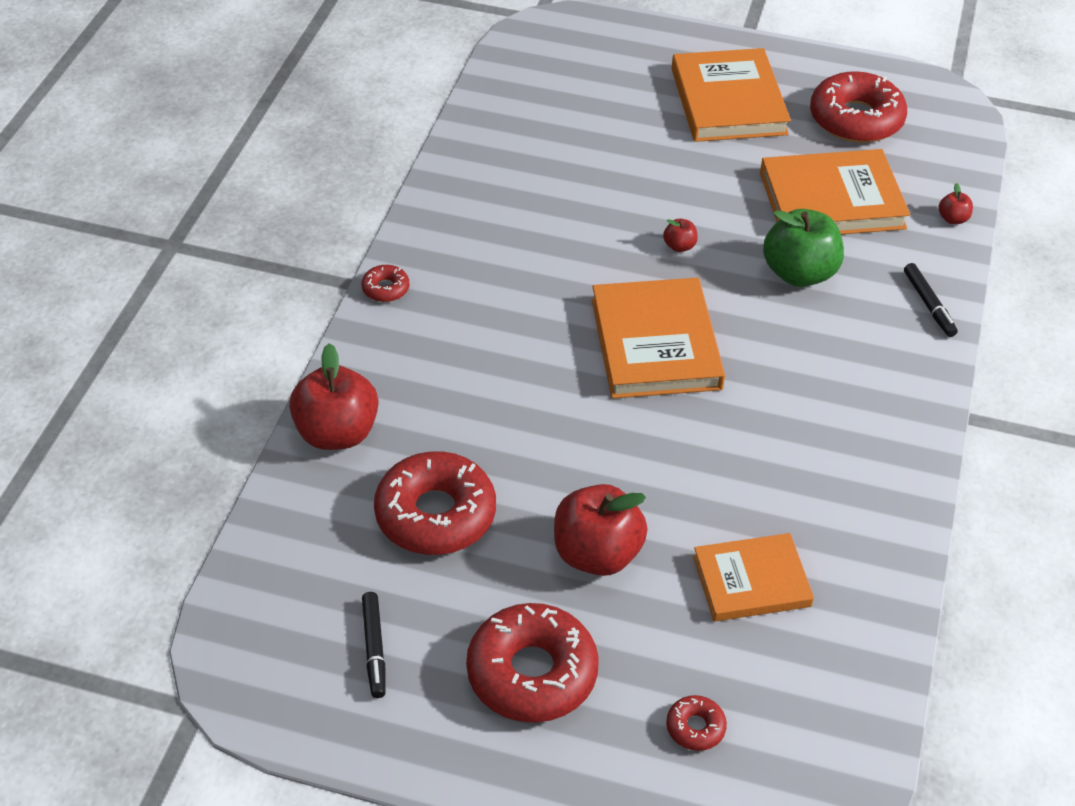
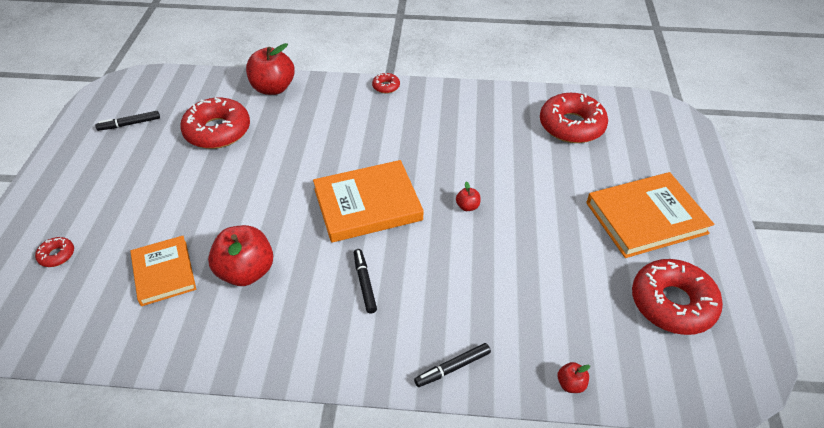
camera: 80 degrees right, 0 degrees up
red donut [466,603,599,723] -> red donut moved to [540,93,608,143]
red apple [554,484,648,576] -> red apple moved to [208,225,273,286]
orange book [760,149,910,234] -> none
green apple [763,209,844,287] -> none
none -> black marker [354,249,377,314]

